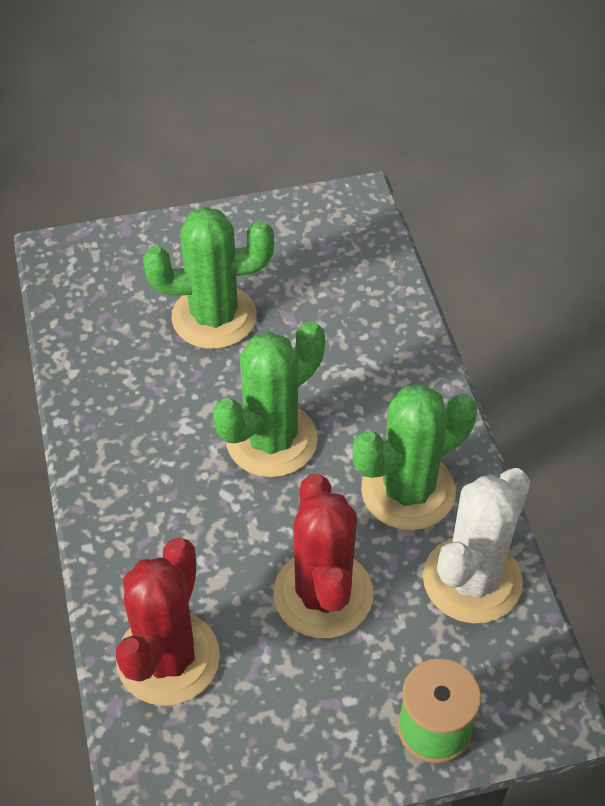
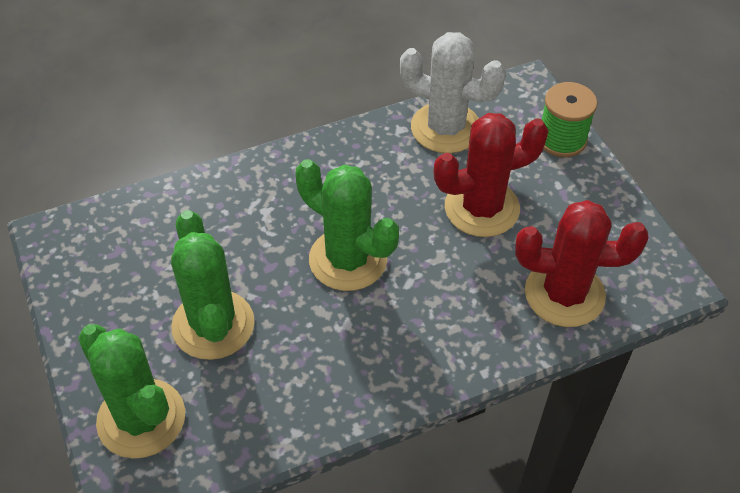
camera: 100 degrees left, 0 degrees up
green cactus [352,384,477,530] -> green cactus moved to [78,324,185,458]

